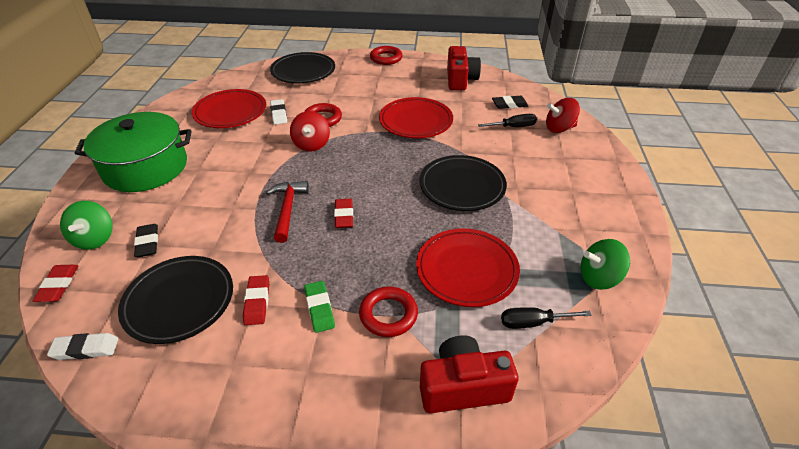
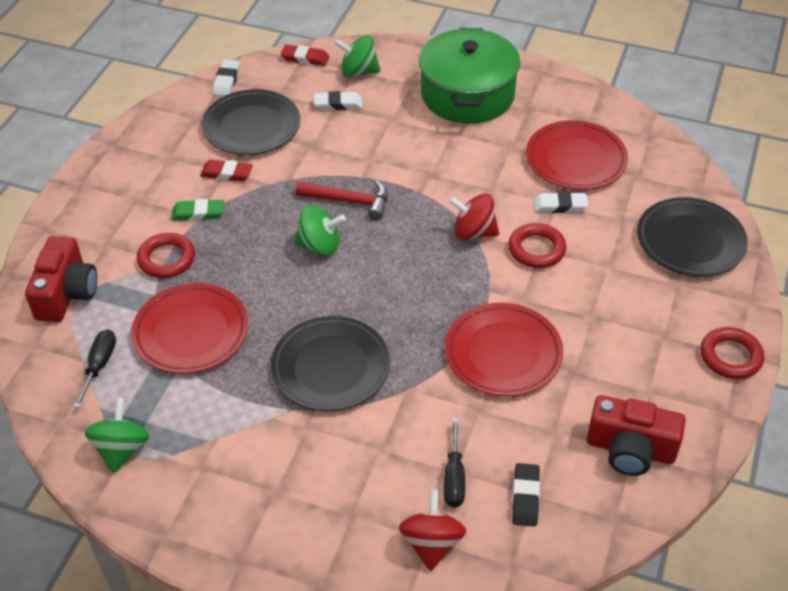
camera: 105 degrees right, 5 degrees up
black eraser [134,224,158,257] -> white eraser [314,91,363,110]
red eraser [334,199,353,228] -> green spinning top [294,205,346,256]

